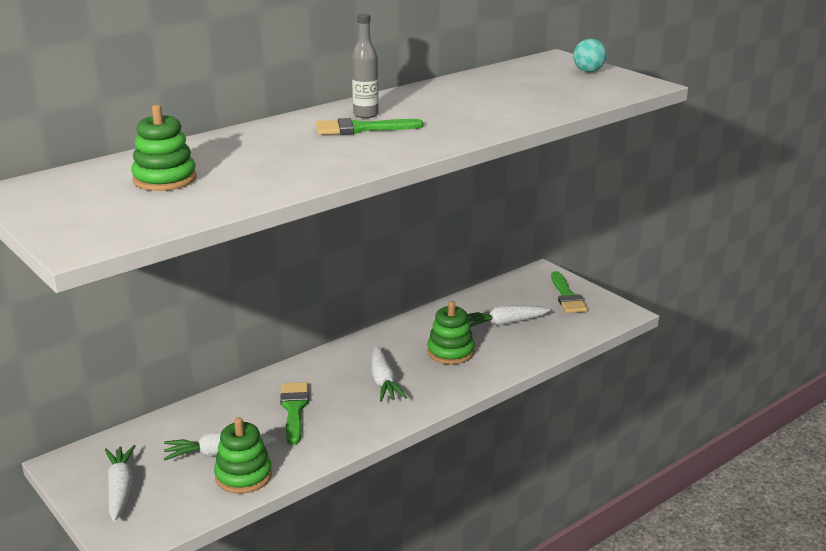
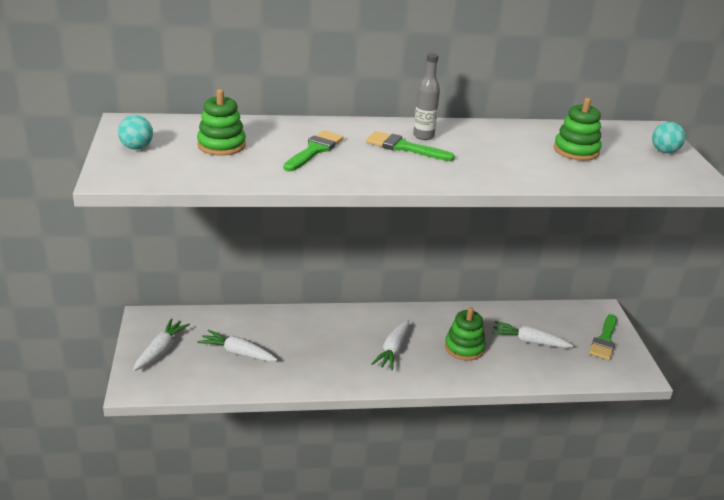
camera: 30 degrees right, 5 degrees up
green stacking toy [214,417,272,494] -> green stacking toy moved to [554,98,602,161]
green brush [280,382,309,445] -> green brush moved to [284,130,344,171]
none -> turquoise ball [118,115,153,150]

